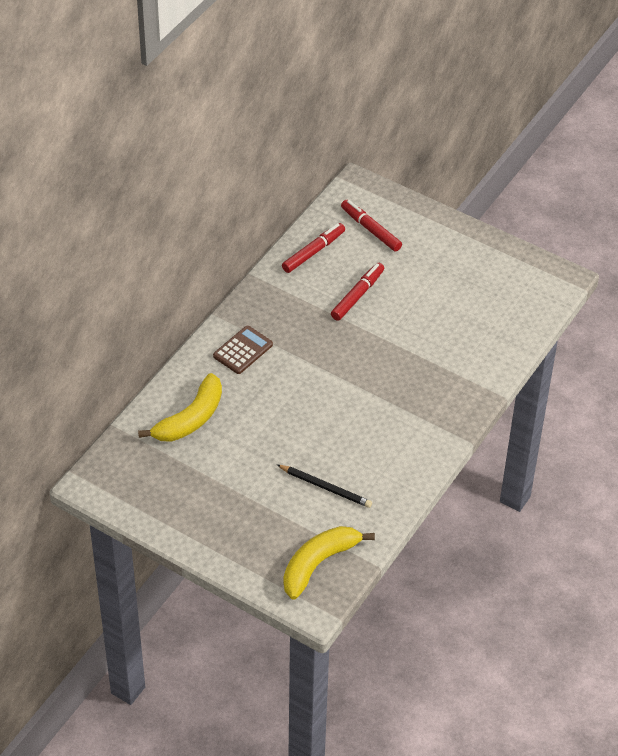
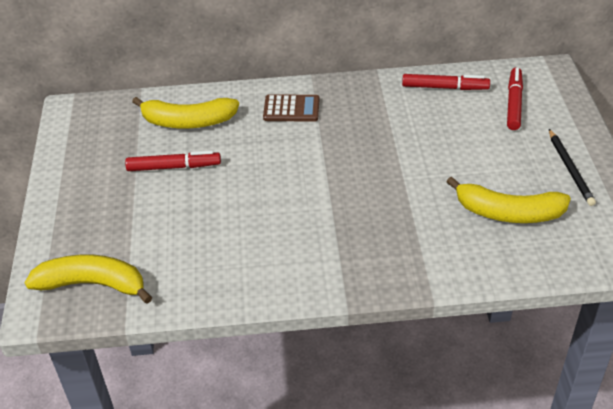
camera: 55 degrees right, 5 degrees down
black pencil [277,465,372,508] -> black pencil moved to [549,129,596,206]
red marker [331,263,384,321] -> red marker moved to [125,151,221,171]
none -> yellow banana [447,176,571,223]

